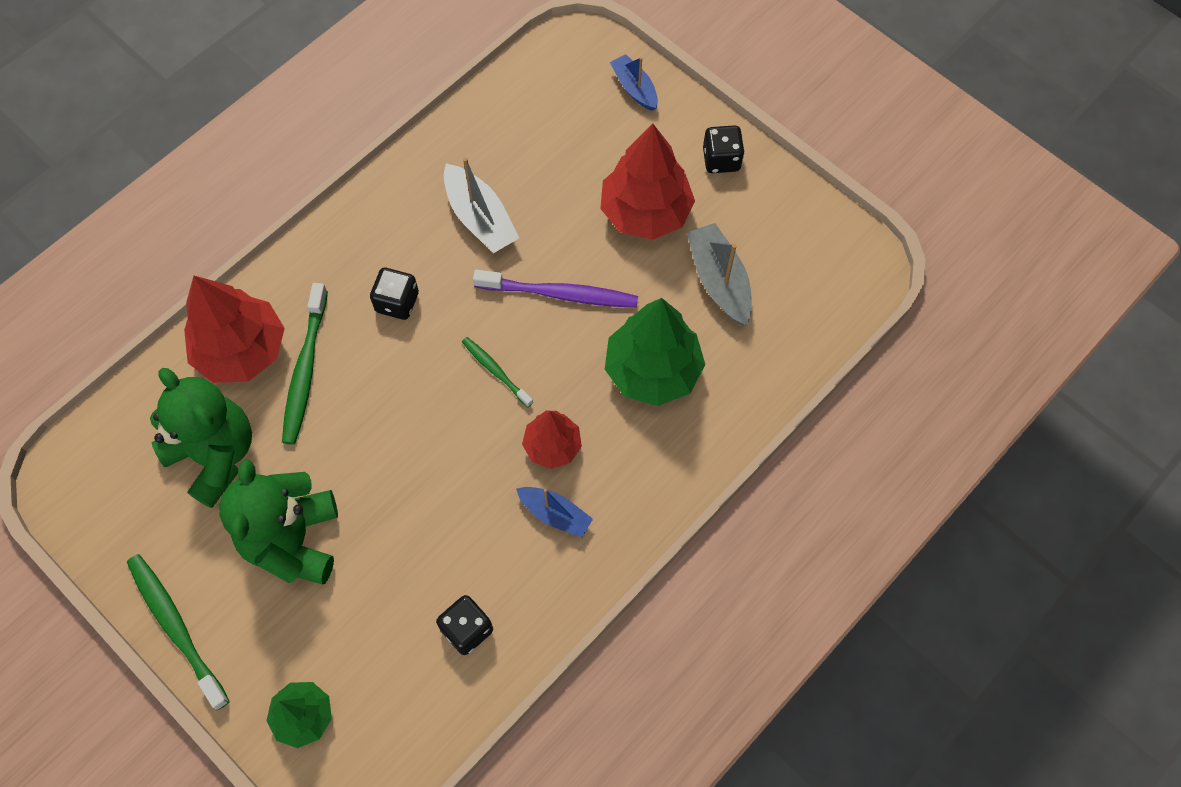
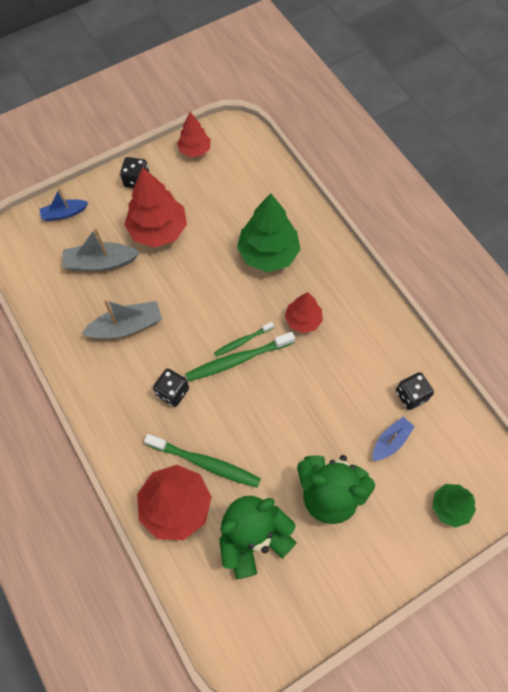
camera: 75 degrees left, 0 degrees up
green toothbrush [127,554,230,710] -> green toothbrush moved to [185,332,295,382]
purple toothbrush [473,269,638,308] -> none
blue boat [516,487,593,537] -> blue boat moved to [372,417,415,461]
grey boat [687,223,752,326] -> grey boat moved to [62,228,140,271]
none -> red tree [177,112,211,157]

